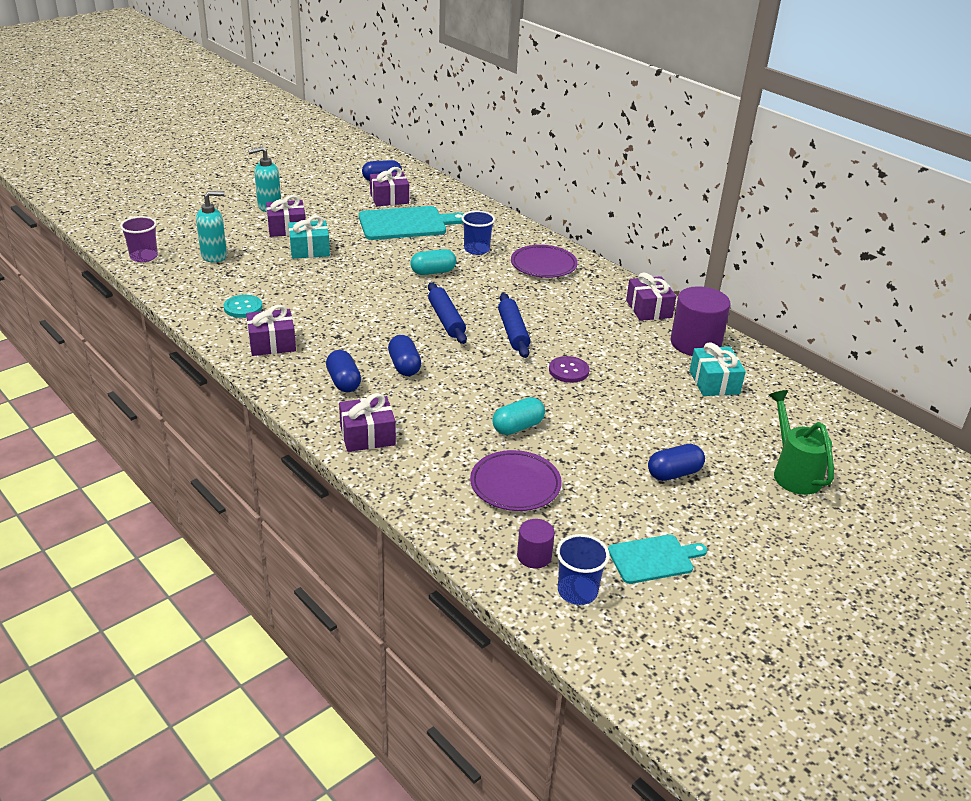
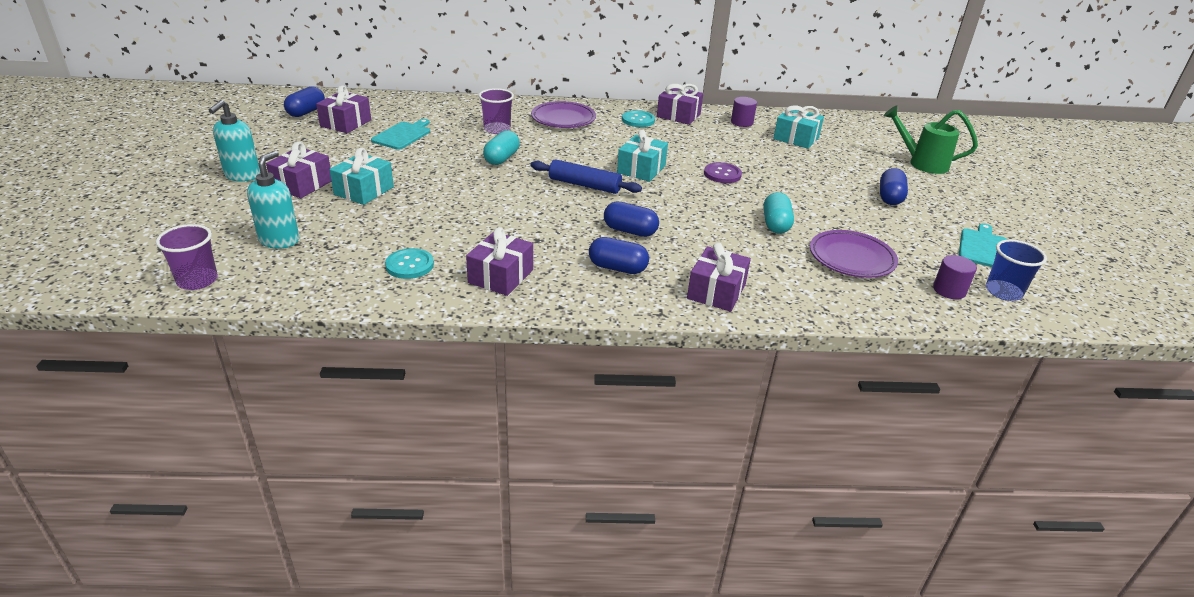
camera: 50 degrees left, 0 degrees up
turquoise cutting board [359,206,463,240] -> turquoise cutting board [371,119,430,150], size x0.59
blue cup [462,211,495,255] -> purple cup [479,88,514,134]
blue rolling pin [498,293,530,358] -> turquoise gift [617,130,668,182]
purple cylinder [670,286,730,356] -> purple cylinder [731,97,757,127], size x0.52
none -> turquoise button [622,110,655,127]

